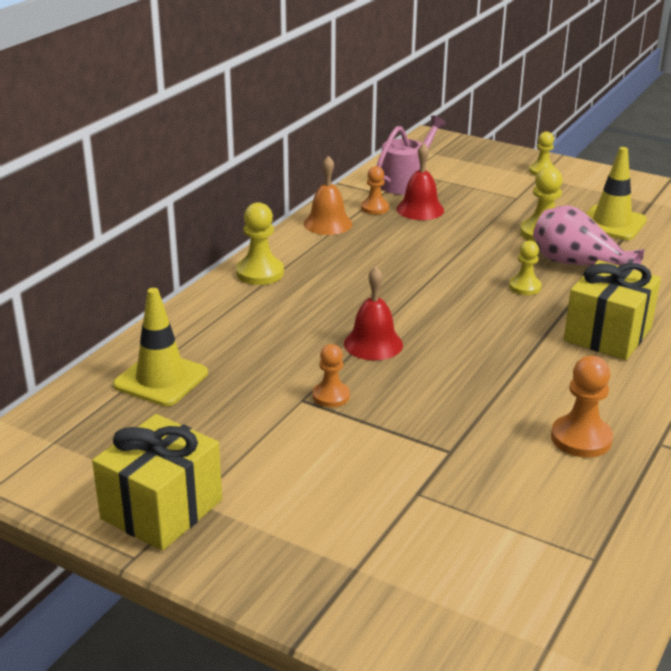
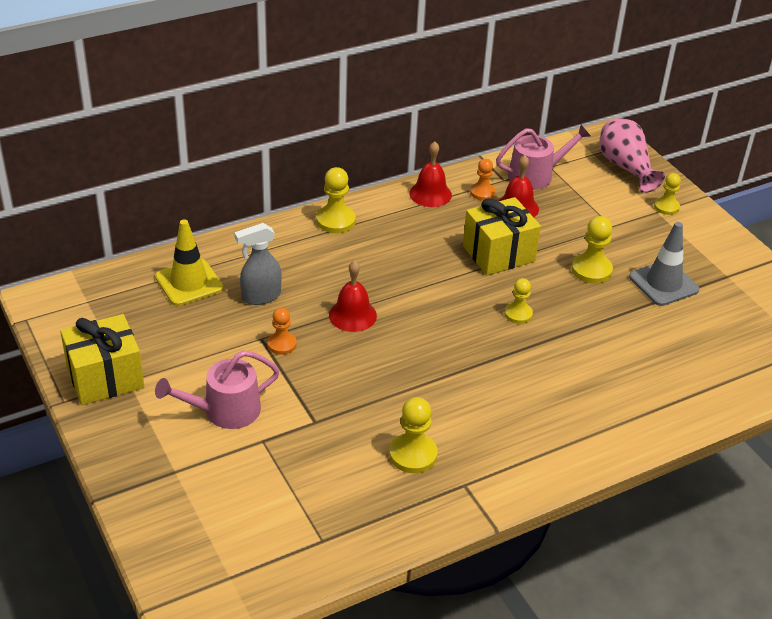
camera: 30 degrees right, 10 degrees up
orange bell [304,156,352,235] -> red bell [409,141,452,207]
pink vase [533,205,644,271] -> pink vase moved to [599,118,665,193]
orange pawn [551,356,613,458] -> yellow pawn [389,397,438,473]
yellow gift [564,260,661,360] -> yellow gift moved to [463,197,541,275]
yellow traffic cone [586,147,647,240] -> grey traffic cone [629,222,699,306]
none -> pink watering can [155,351,280,429]
none -> grey spray bottle [234,223,281,305]

